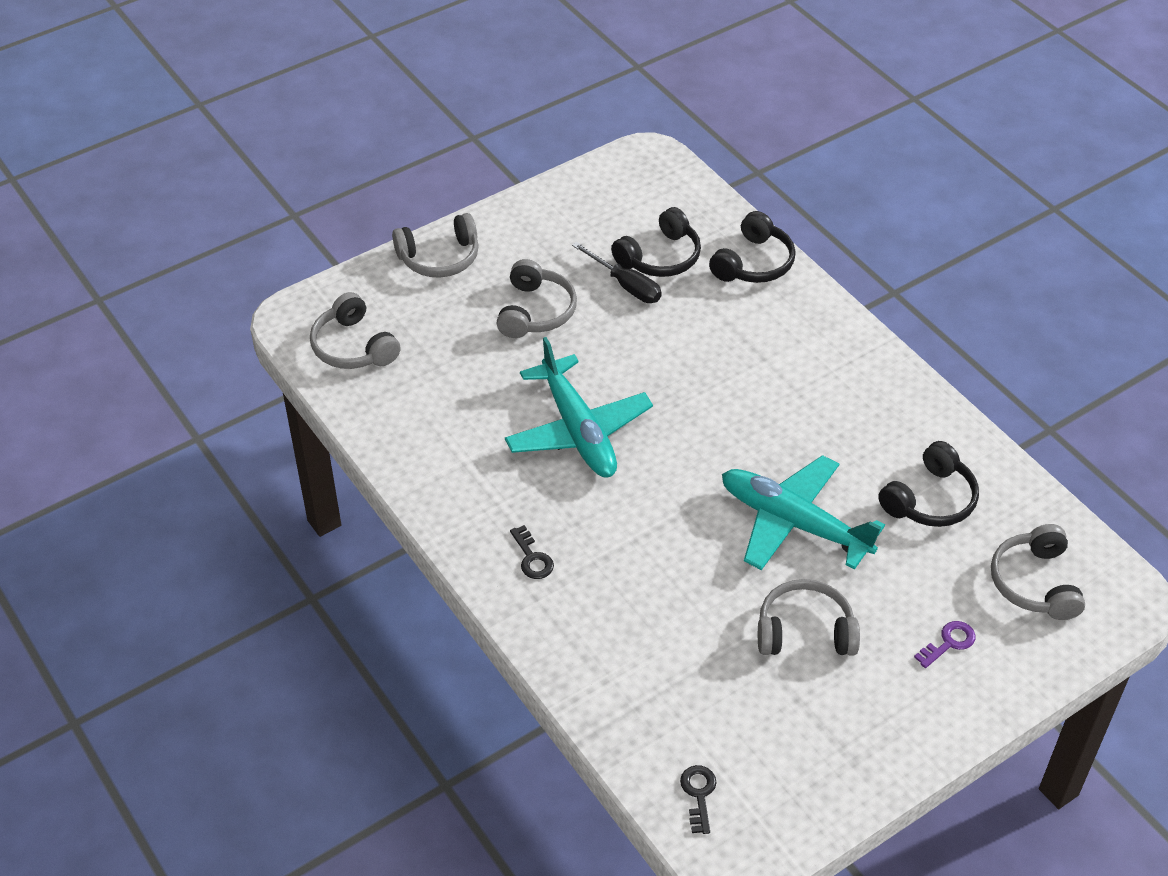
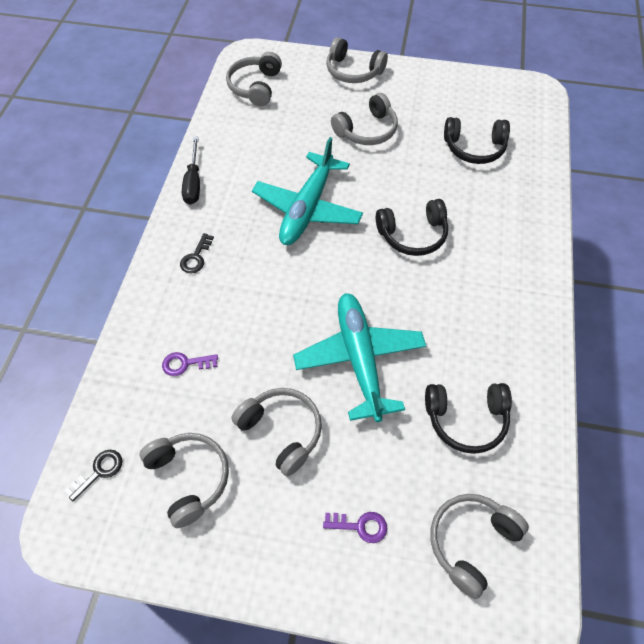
camera: 45 degrees right, 10 degrees up
black screwdriver [572,242,662,303] -> black screwdriver moved to [182,137,200,205]
black headphones [709,211,795,283] -> black headphones moved to [376,199,448,256]
none -> grey headphones [140,433,229,528]
none -> purple key [162,352,218,376]

